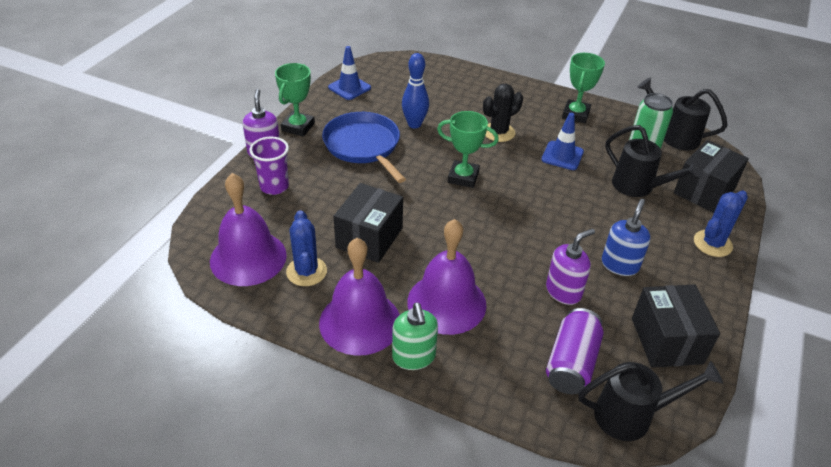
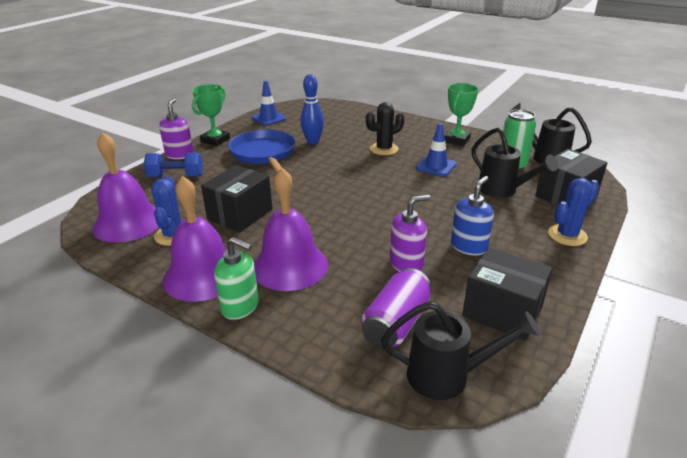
camera: 10 degrees right, 10 degrees down
purple cup [249,137,289,195] -> blue dumbbell [144,152,203,177]
green soap dispenser [392,303,438,370] -> green soap dispenser turned 60 degrees counterclockwise [214,237,259,320]
green trophy [437,111,499,188] -> none
black box [632,284,720,368] -> black box turned 60 degrees counterclockwise [462,247,553,341]

